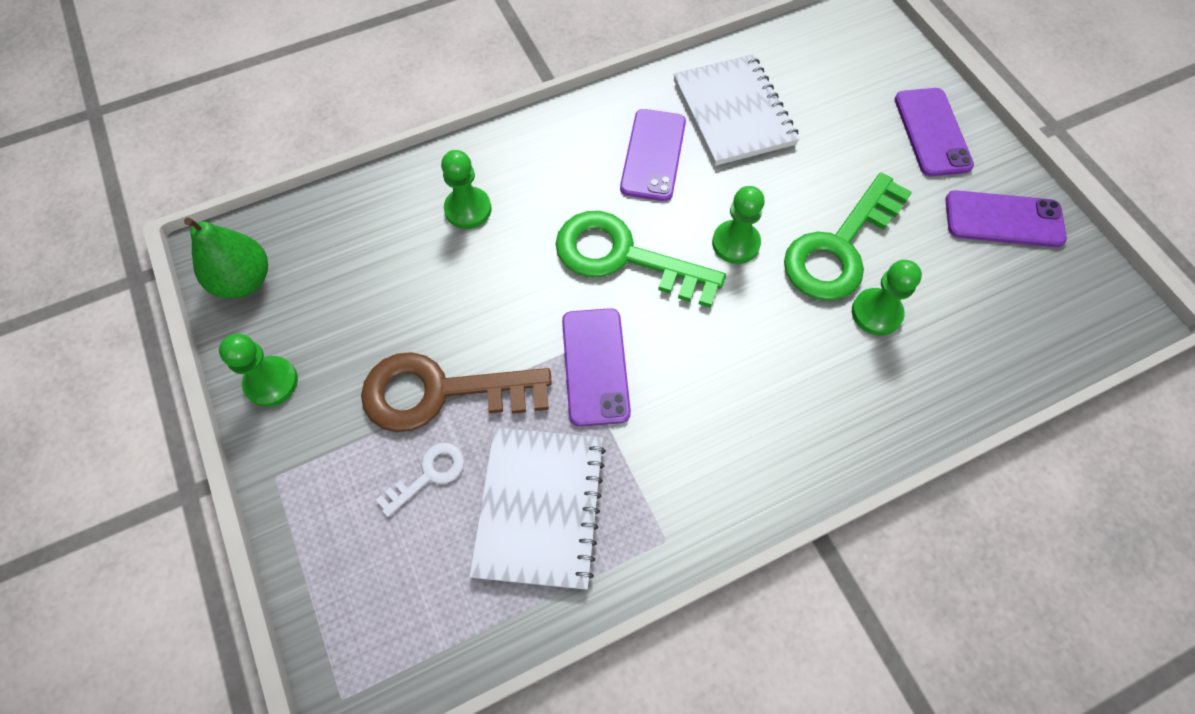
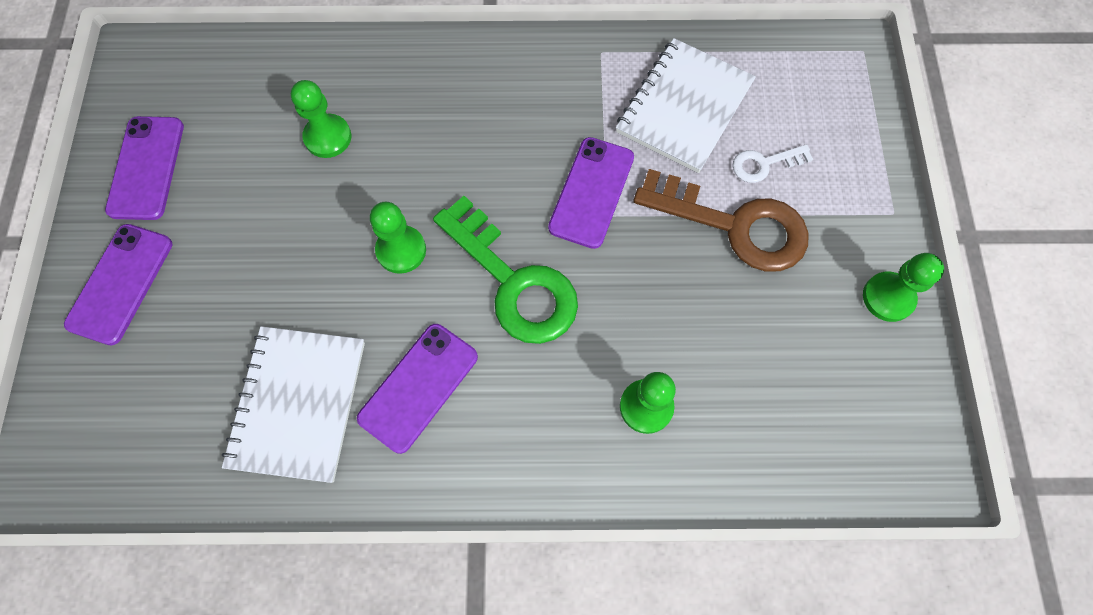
camera: 155 degrees left, 5 degrees up
green pear [184,217,268,299] -> none
green key [784,173,912,301] -> none
purple phone [945,190,1067,247] -> purple phone turned 60 degrees clockwise [105,116,184,220]

